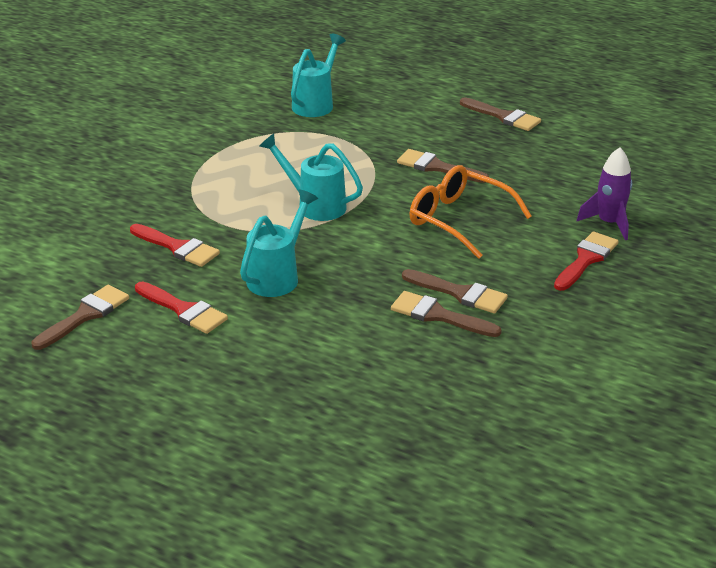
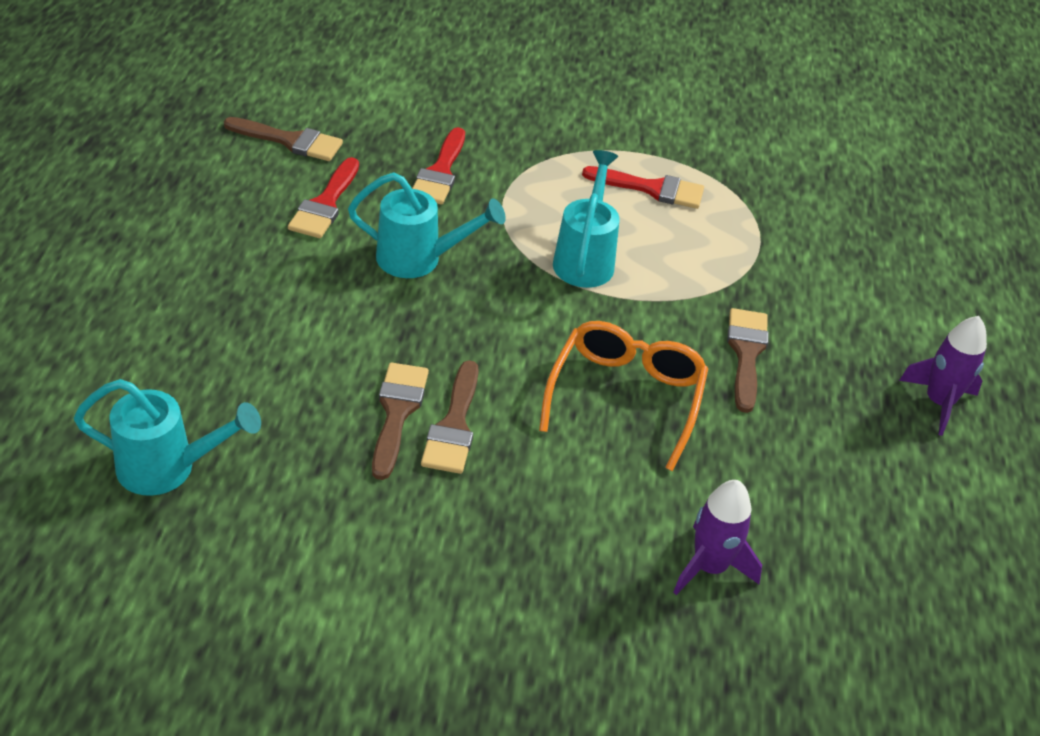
camera: 65 degrees right, 10 degrees up
turquoise watering can [291,34,346,117] -> turquoise watering can moved to [74,379,261,496]
brown brush [460,97,541,131] -> purple rocket [899,316,987,436]
red brush [554,232,619,291] -> red brush moved to [582,166,704,209]

